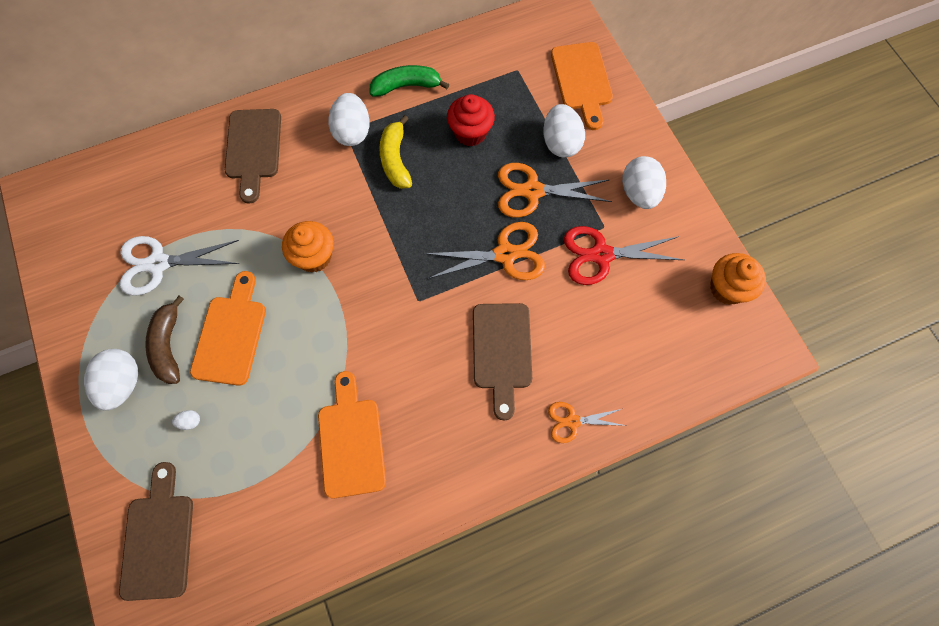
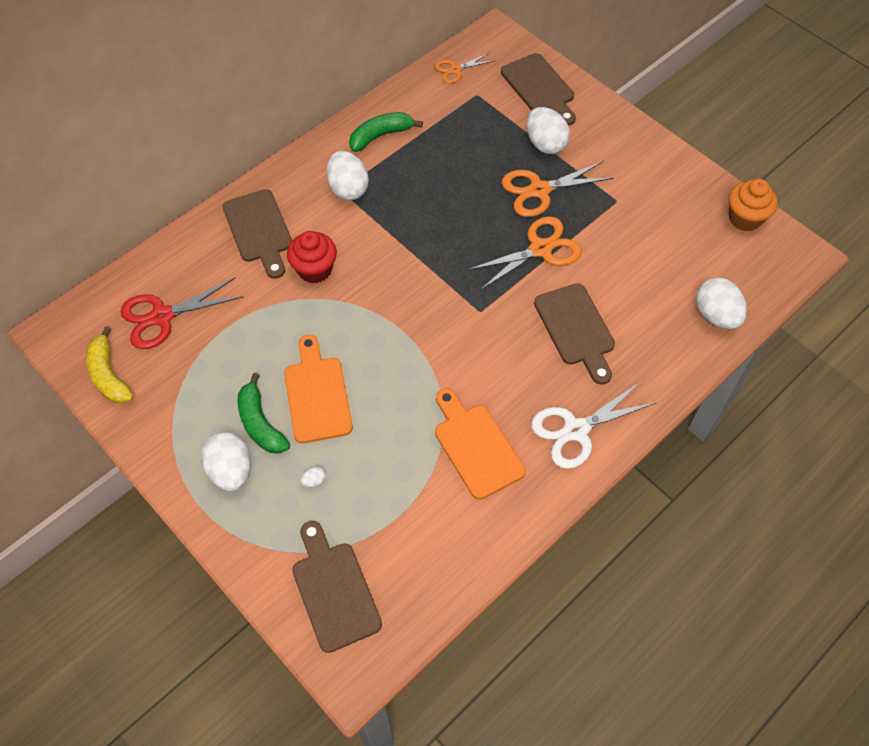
camera: 20 degrees left, 10 degrees down
white scissors [120,236,239,296] -> white scissors moved to [531,382,657,469]
brown banana [145,296,184,384] -> green banana [237,373,290,454]
orange cupcake [282,221,334,272] -> none
yellow banana [379,115,412,189] -> yellow banana moved to [86,326,134,404]
red cupcake [447,94,495,146] -> red cupcake moved to [287,231,337,284]
orange scissors [548,402,626,443] -> orange scissors moved to [435,52,496,84]
orange cutting board [551,42,613,130] -> brown cutting board [501,53,576,126]
red scissors [564,226,684,285] -> red scissors moved to [120,278,244,349]
white egg [622,156,666,209] -> white egg moved to [696,278,747,329]

